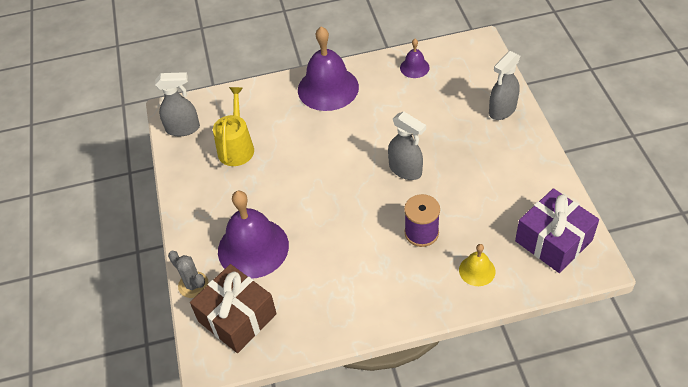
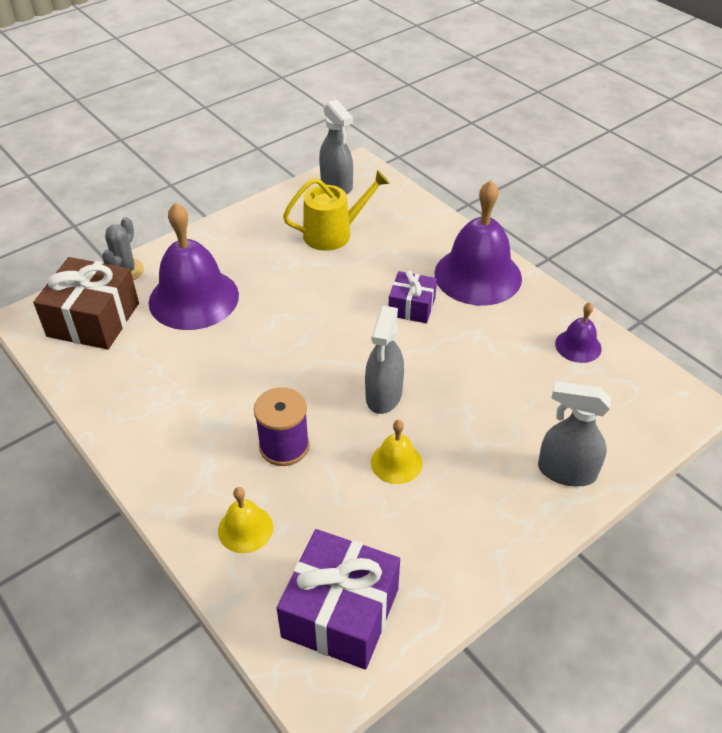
camera: 60 degrees right, 5 degrees down
none -> yellow bell [371,420,422,484]
none -> purple gift [389,271,437,323]

